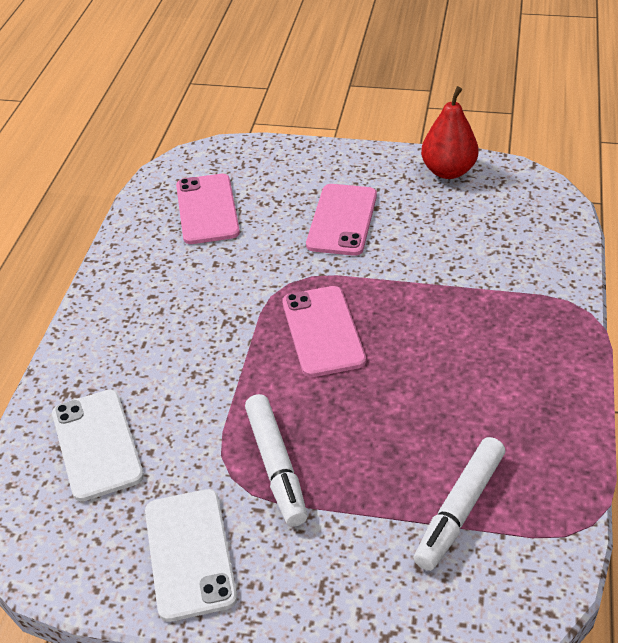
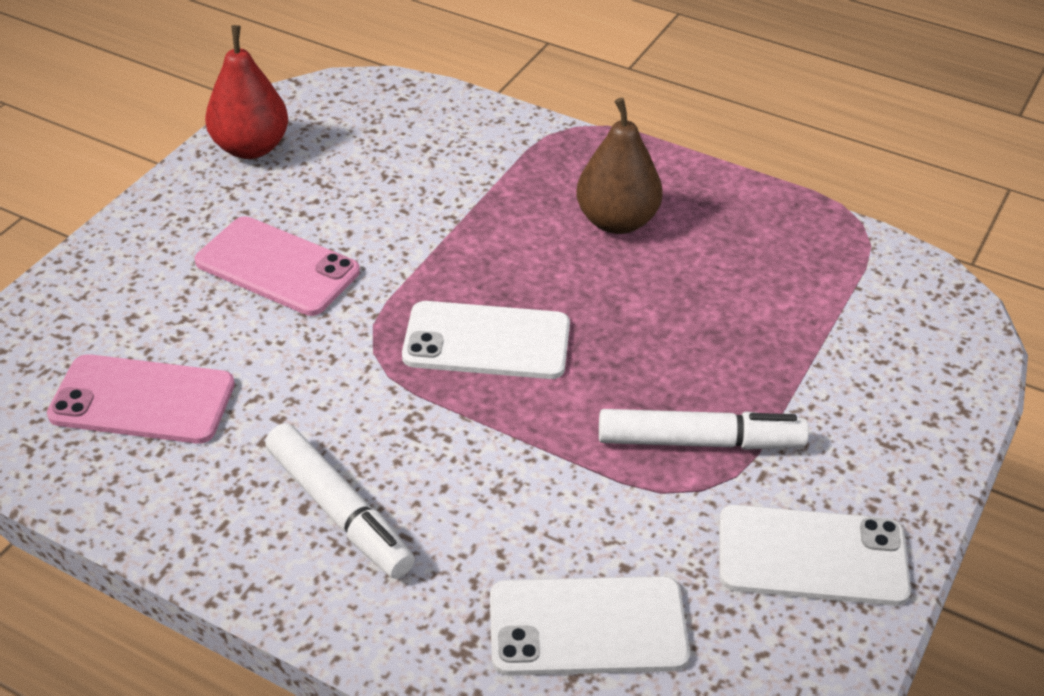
camera: 75 degrees left, 0 degrees up
pink phone [282,286,366,377] -> white phone [402,301,570,379]
white marker [414,437,505,571] -> white marker moved to [265,423,415,579]
none -> brown pear [576,98,663,234]

